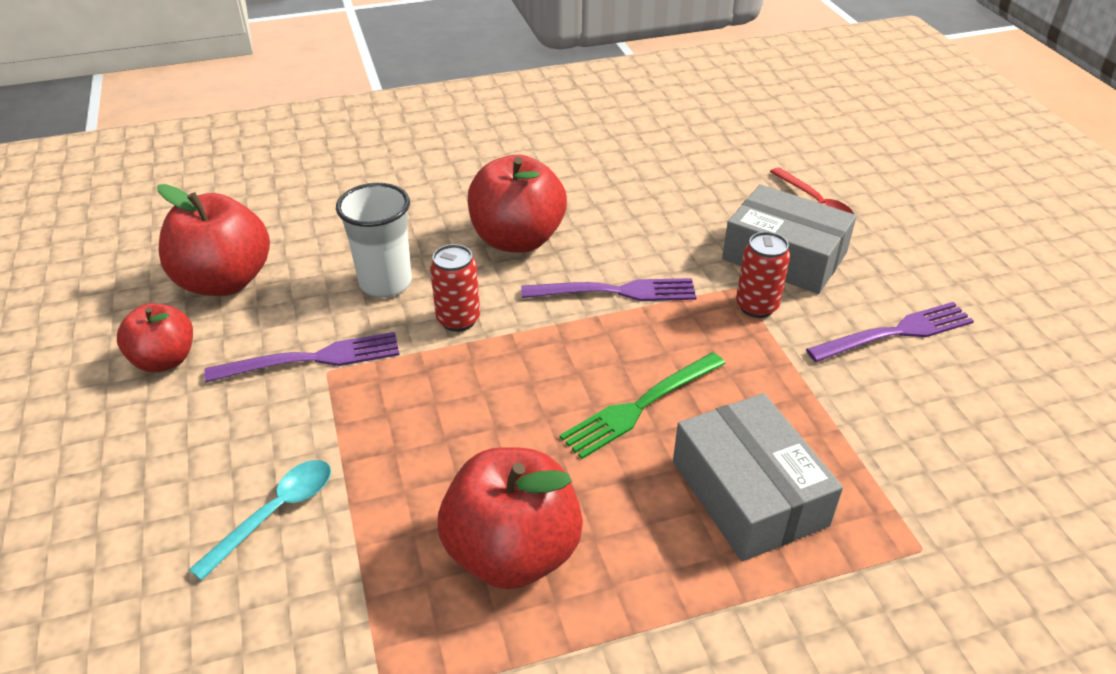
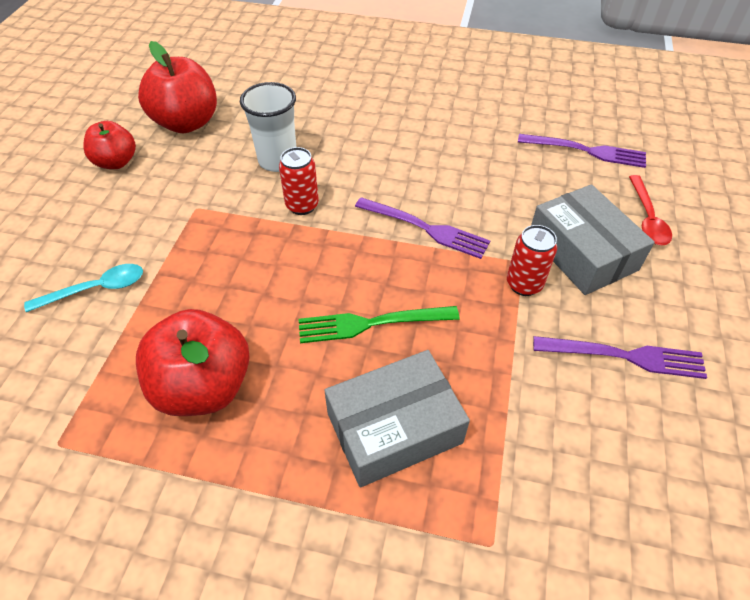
camera: 30 degrees right, 10 degrees up
purple fork [204,332,399,382] -> purple fork moved to [518,134,646,168]
red apple [467,155,567,253] -> none
grey box [673,393,843,561] -> grey box turned 60 degrees clockwise [324,350,470,488]

